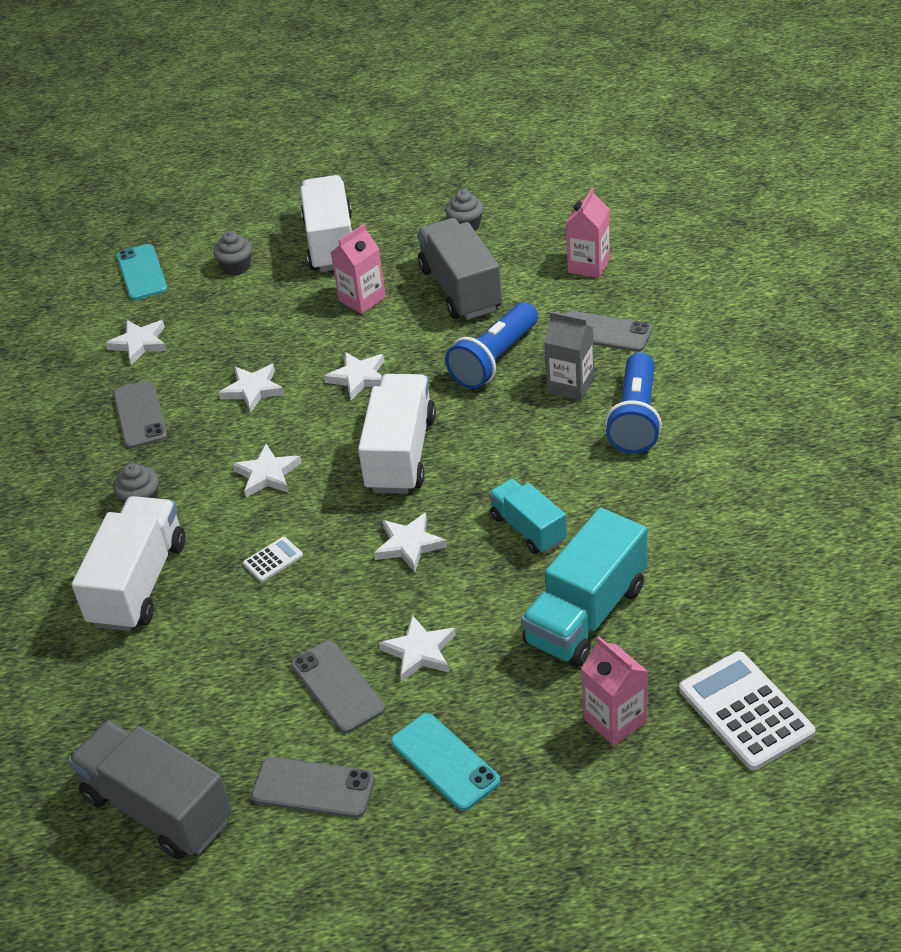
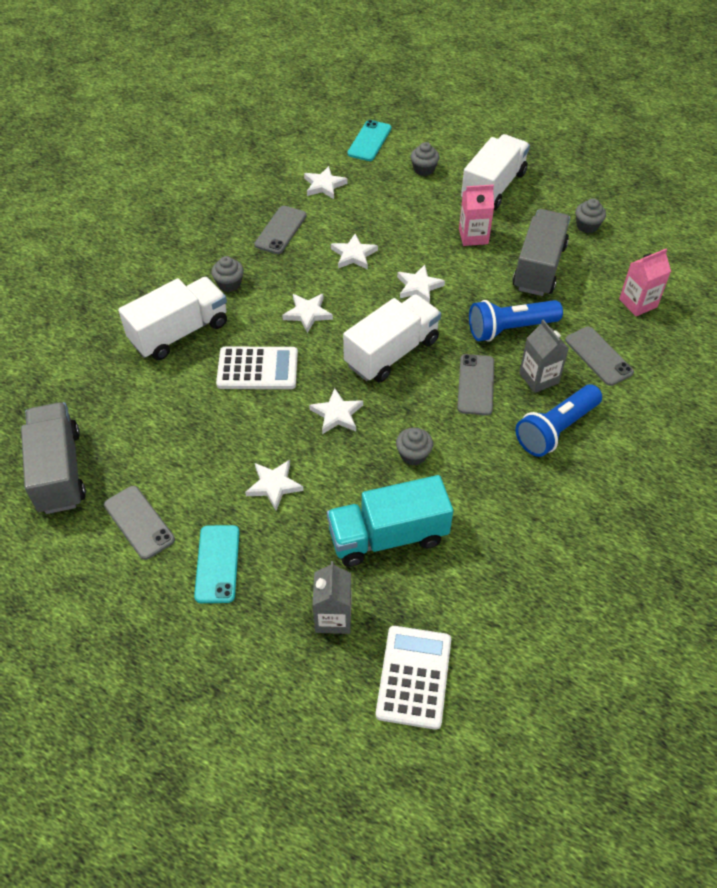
camera: 35 degrees right, 10 degrees up
white calculator [243,537,303,582] -> white calculator [216,347,298,389], size x2.09
grey phone [291,641,385,733] -> grey phone moved to [457,354,494,416]
turquoise truck [489,479,567,554] -> grey cupcake [396,428,433,466]
pink carton [581,636,648,746] -> grey carton [312,561,351,634]

